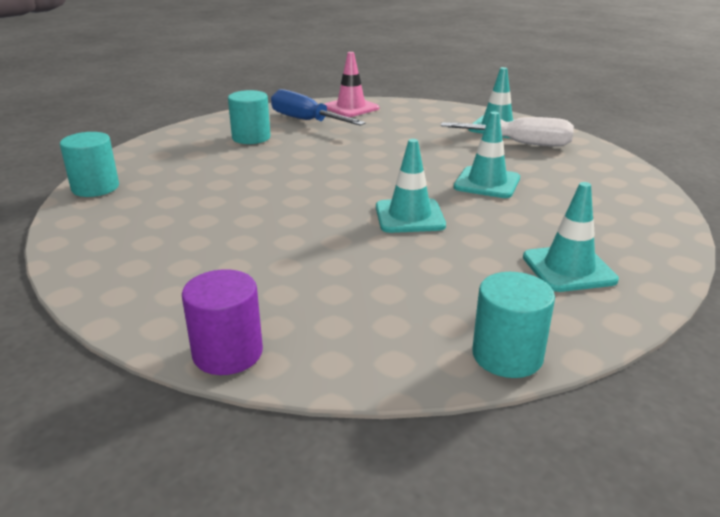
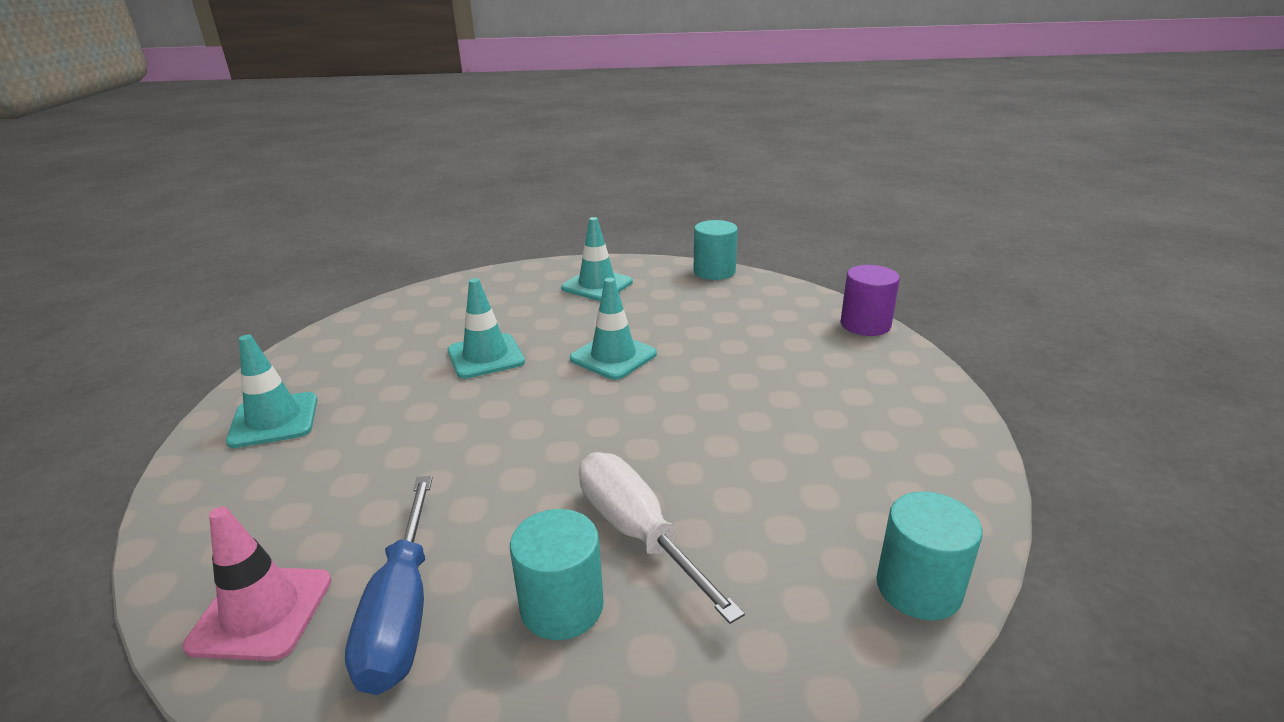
camera: 135 degrees left, 0 degrees up
white screwdriver [441,117,574,147] -> white screwdriver moved to [579,452,745,624]

